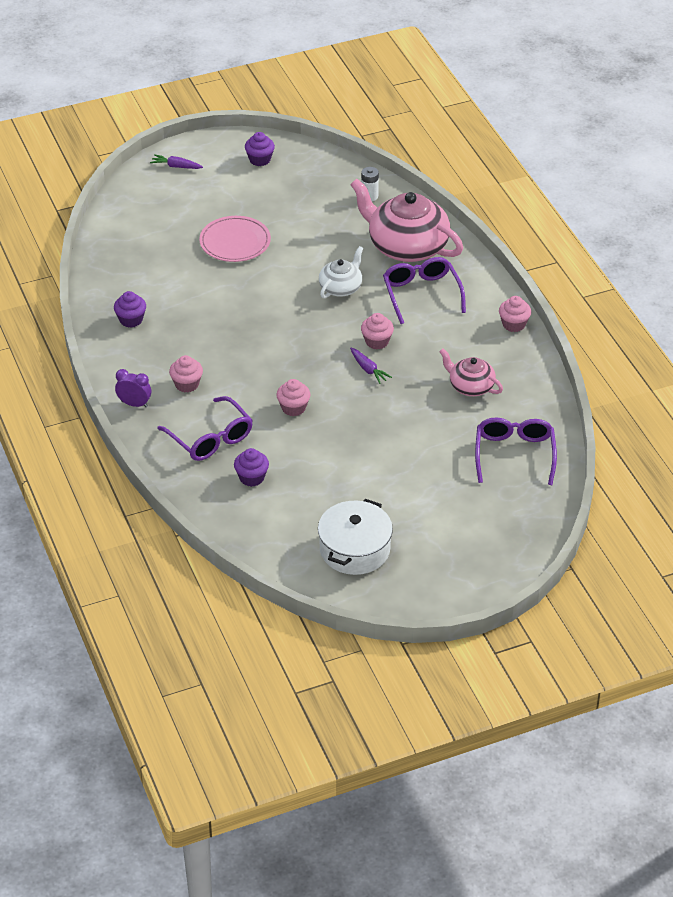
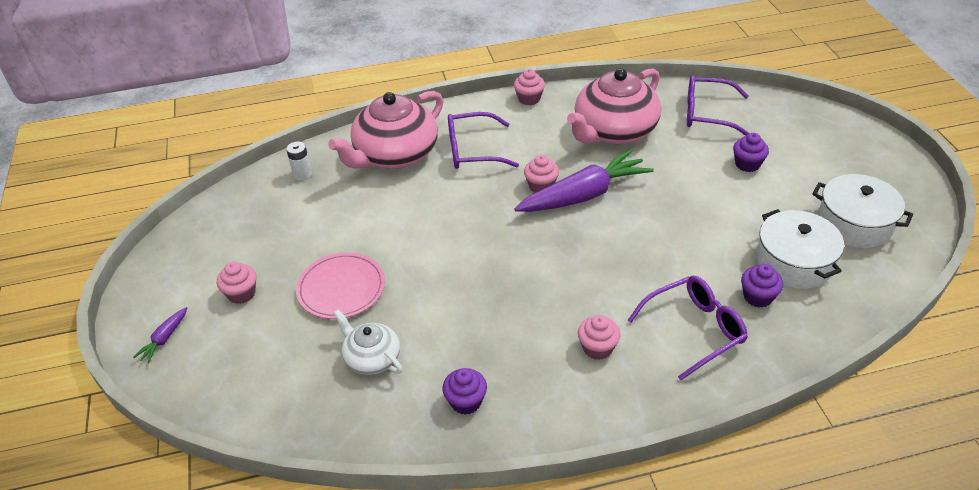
camera: 80 degrees left, 0 degrees up
purple clock [115,369,151,407] -> none
purple cupcake [245,132,275,166] -> purple cupcake moved to [733,133,769,172]
pink cupcake [276,379,311,416] -> pink cupcake moved to [217,262,256,304]
white teapot [319,246,363,298] -> white teapot moved to [334,309,402,375]
purple carrot [350,348,392,384] -> purple carrot [514,149,654,212], size x2.35
pink teapot [439,348,503,396] -> pink teapot [567,68,661,144], size x1.89
none -> white pot [756,209,844,289]

